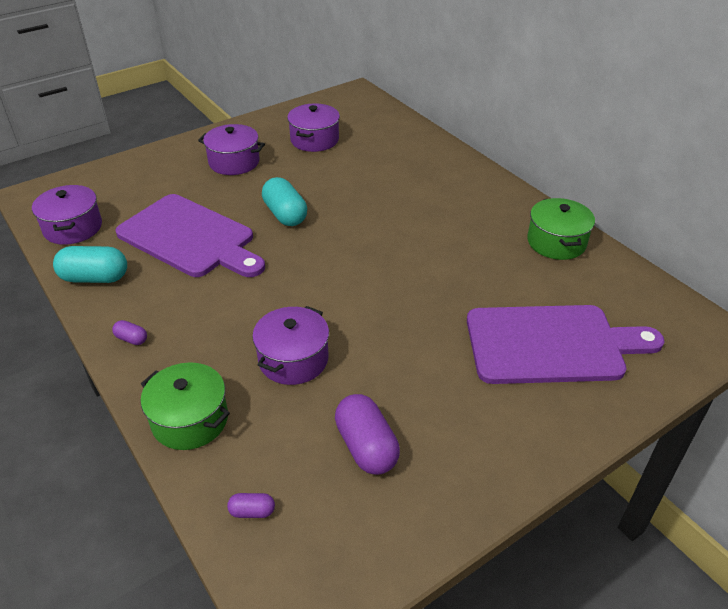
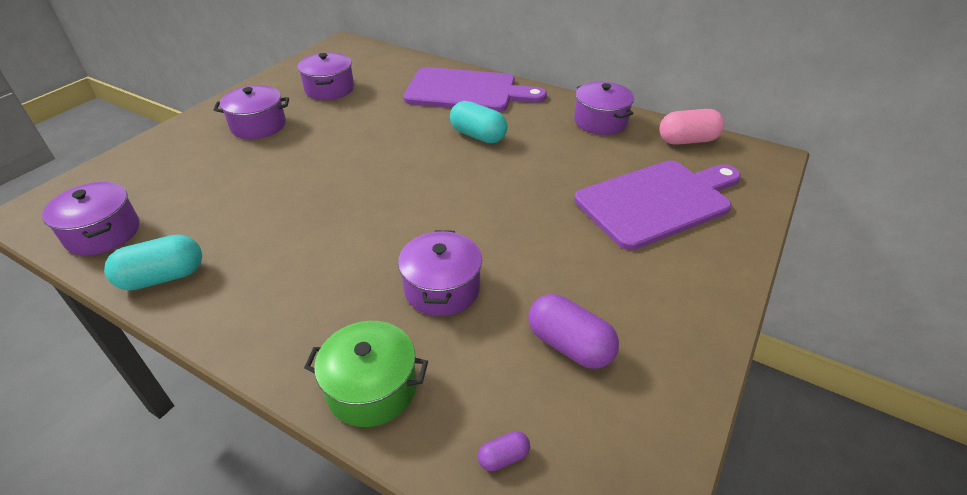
camera: 25 degrees left, 0 degrees up
purple capsule [112,320,147,345] -> none
purple cutting board [116,194,265,277] -> purple cutting board moved to [403,67,547,112]
turquoise capsule [262,177,307,226] -> turquoise capsule moved to [450,101,508,143]
green pot [527,198,595,260] -> purple pot [574,82,634,135]
none -> pink capsule [659,109,725,145]

